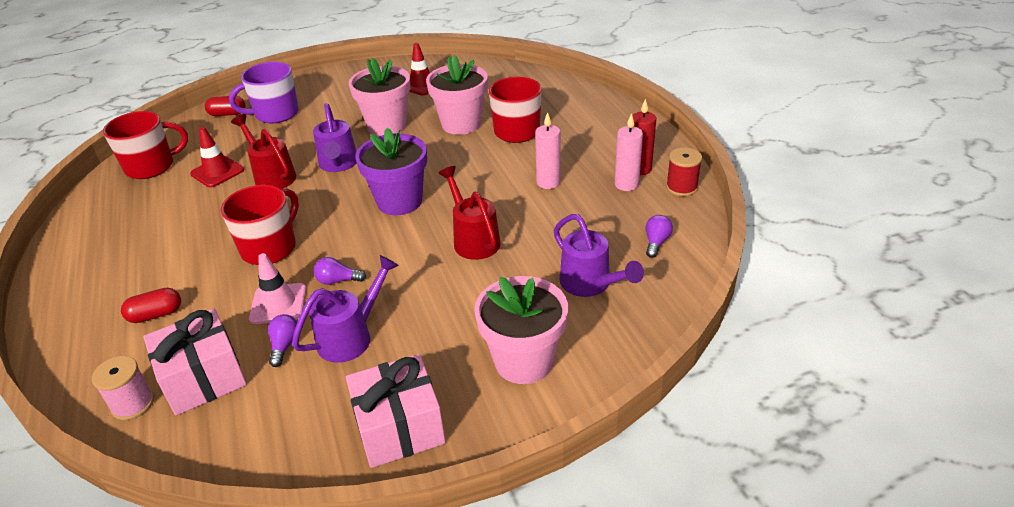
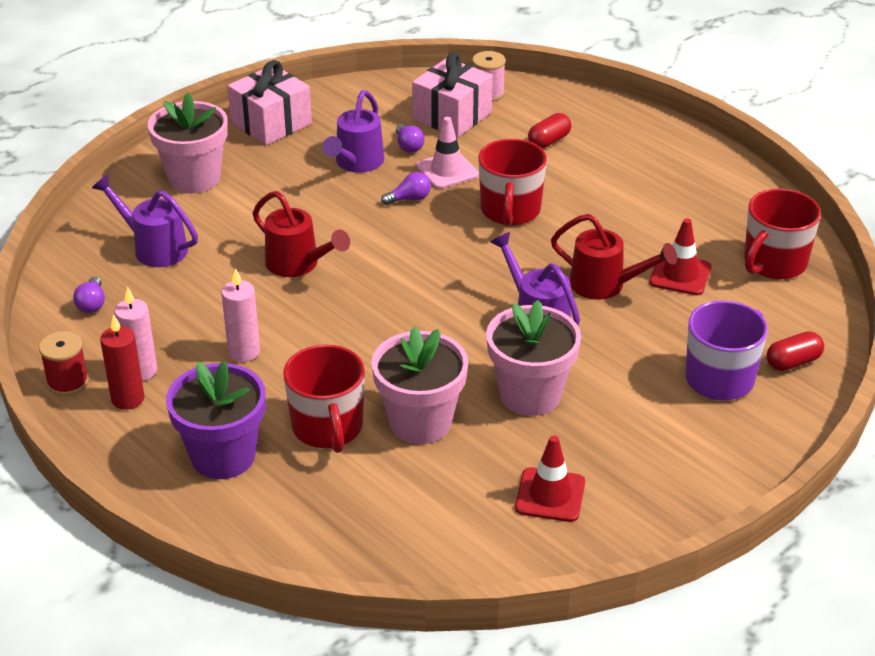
camera: 155 degrees right, 0 degrees up
purple flower pot [355,128,427,215] -> purple flower pot moved to [166,361,266,479]

